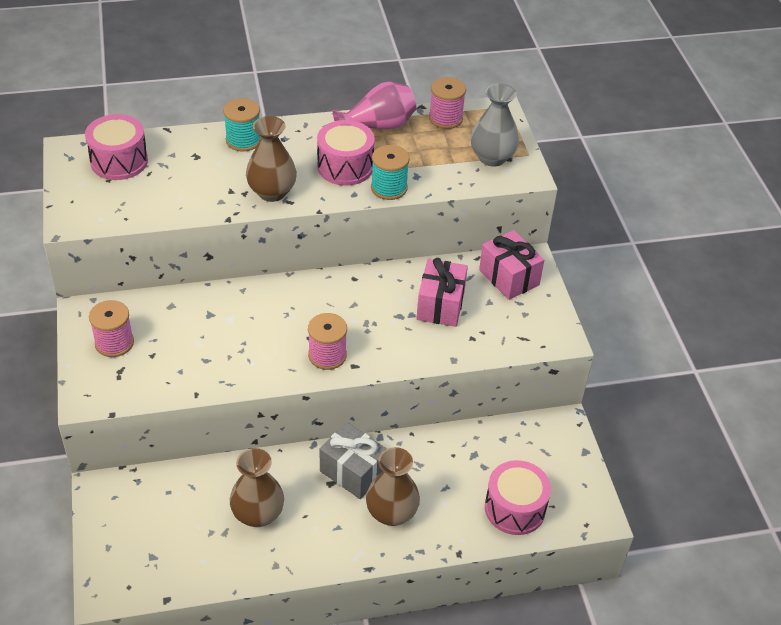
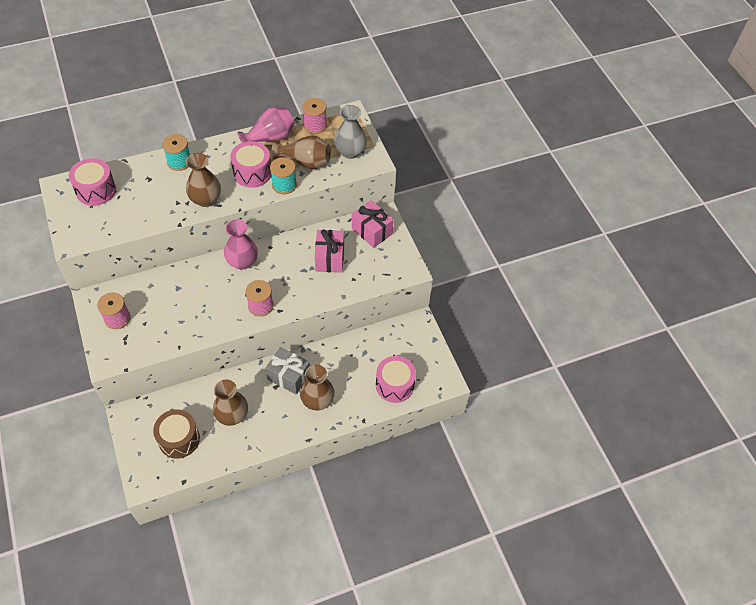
camera: 10 degrees left, 10 degrees up
none -> brown drum [153,409,200,459]
none -> pink vase [224,220,258,269]
none -> brown vase [272,135,331,169]

